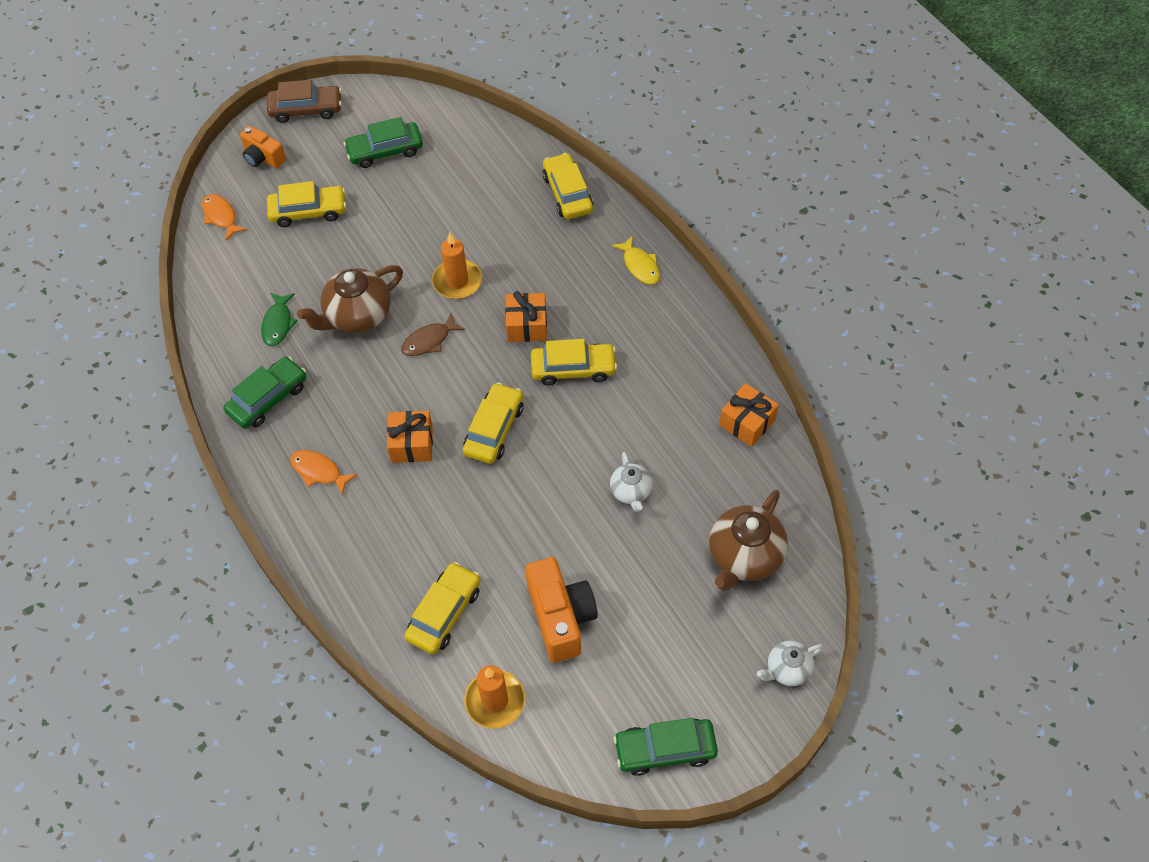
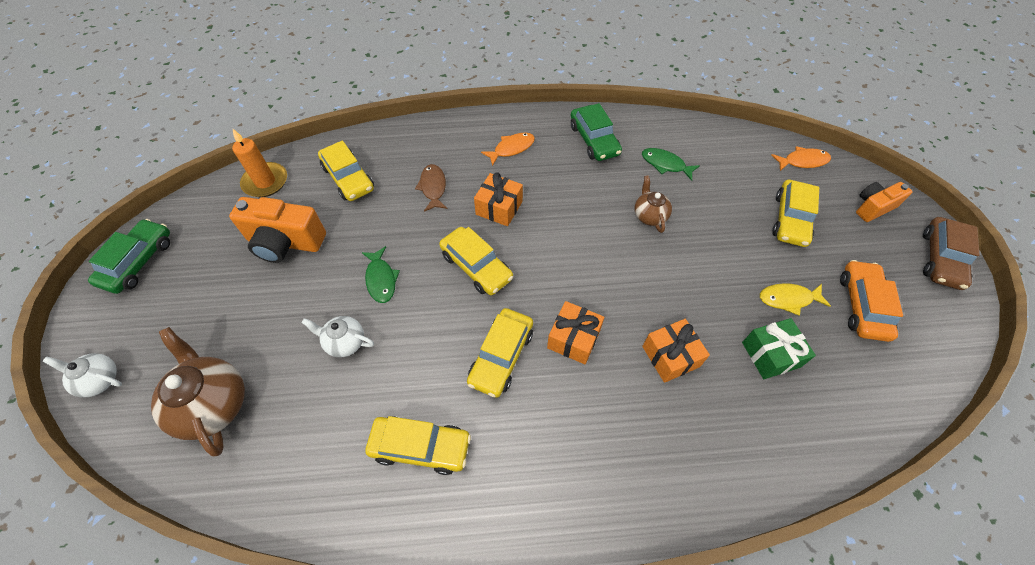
camera: 115 degrees right, 0 degrees up
brown teapot [297,265,403,333] -> brown teapot [634,175,672,233], size x0.56
green car [343,117,423,168] -> orange car [840,260,903,342]
brown fish [401,313,465,356] -> brown fish moved to [415,164,447,212]
orange candle [432,232,482,299] -> none
yellow car [542,153,593,219] -> yellow car moved to [365,416,471,475]
yellow fish [612,235,660,285] -> yellow fish moved to [760,283,831,316]
orange gift [719,383,779,447] -> orange gift moved to [642,319,710,383]
white teapot [757,641,824,686] -> white teapot turned 75 degrees counterclockwise [43,353,122,398]
none -> green fish [361,246,400,303]
none -> green gift [742,318,816,379]

